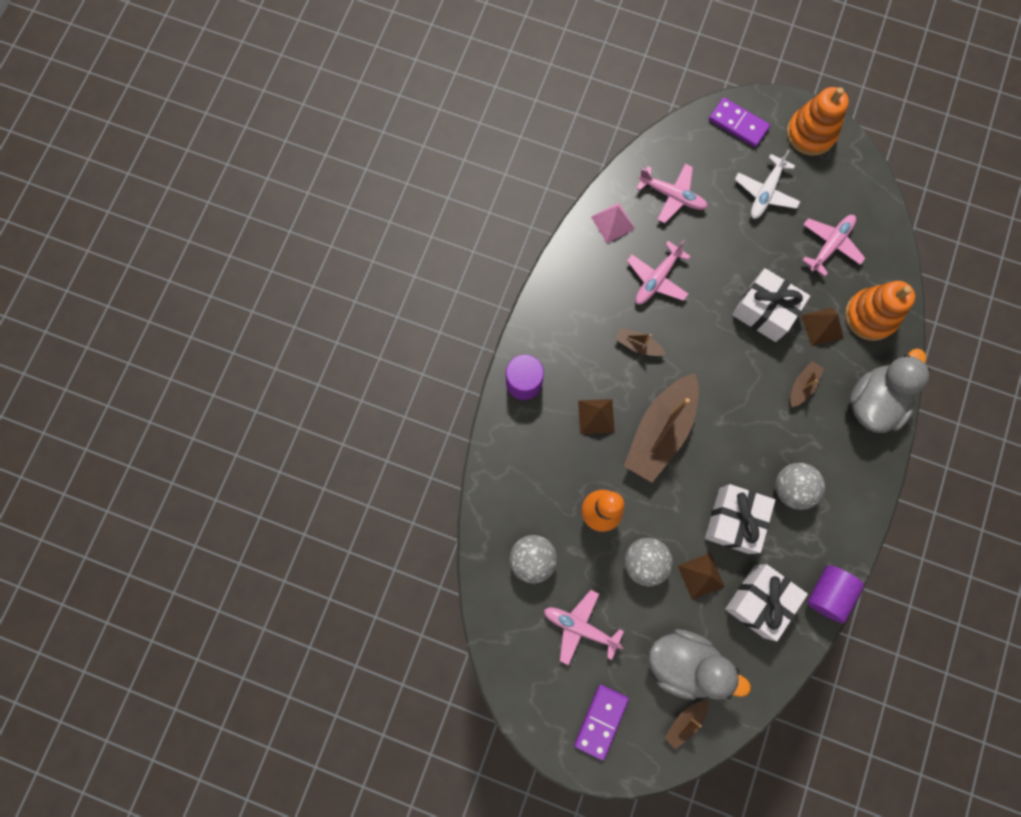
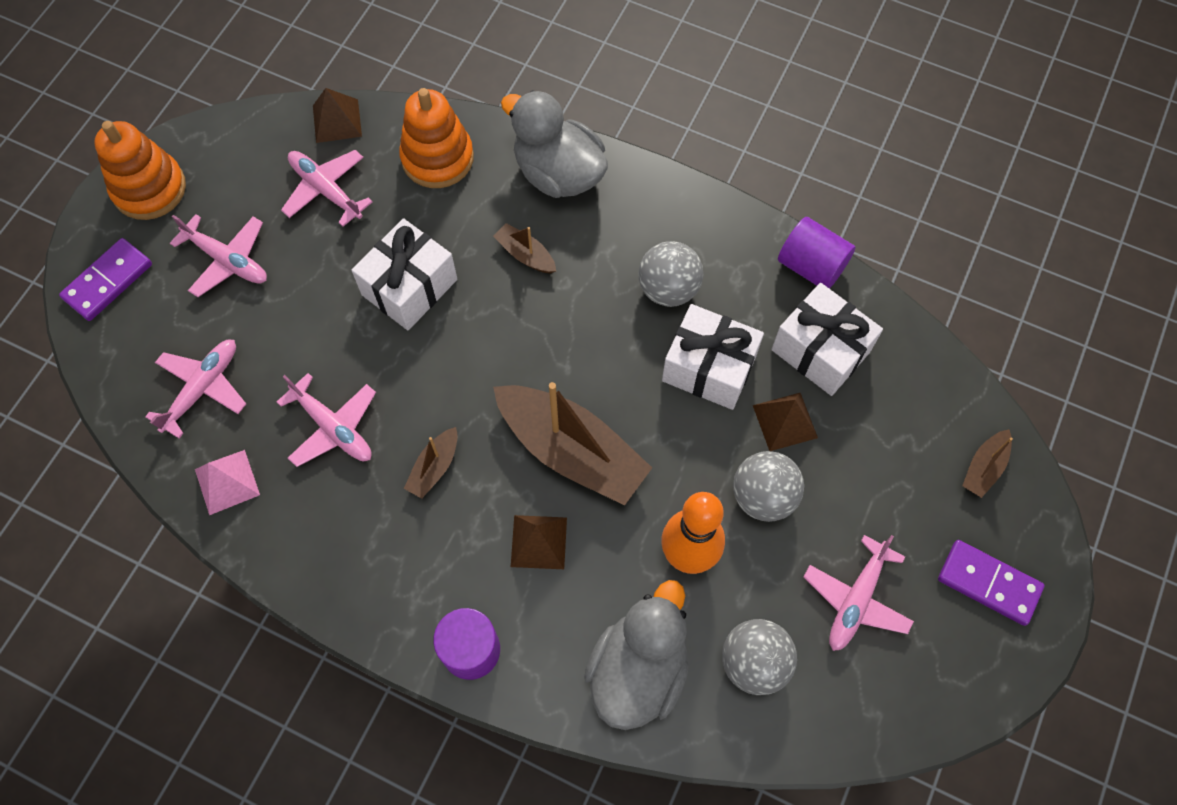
camera: 85 degrees left, 10 degrees down
grey duck [649,629,751,700] -> grey duck moved to [584,580,689,730]
brown boat [664,700,709,749] -> brown boat turned 75 degrees clockwise [962,429,1013,498]
white plane [735,150,800,219] -> pink plane [170,214,267,297]
brown pyramid [801,307,843,346] -> brown pyramid moved to [313,88,362,143]

